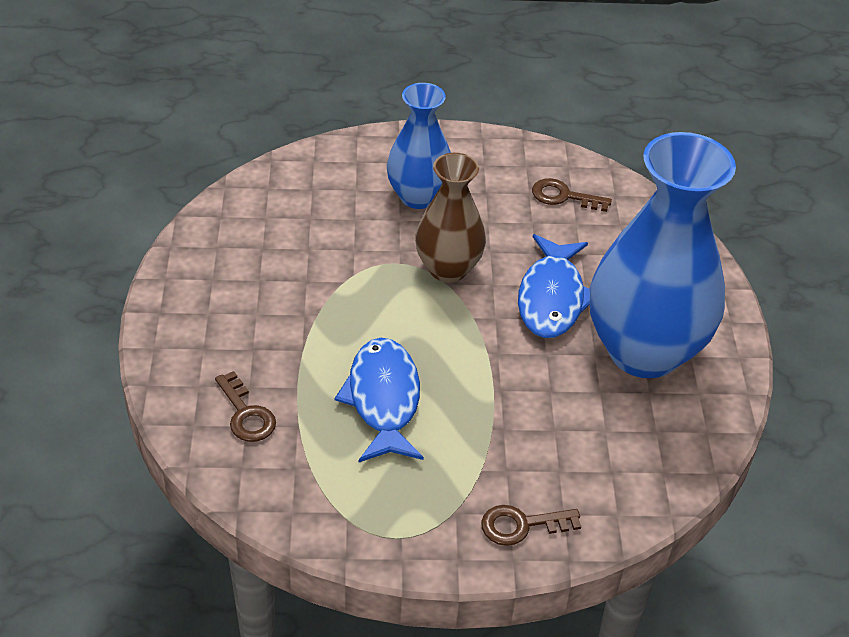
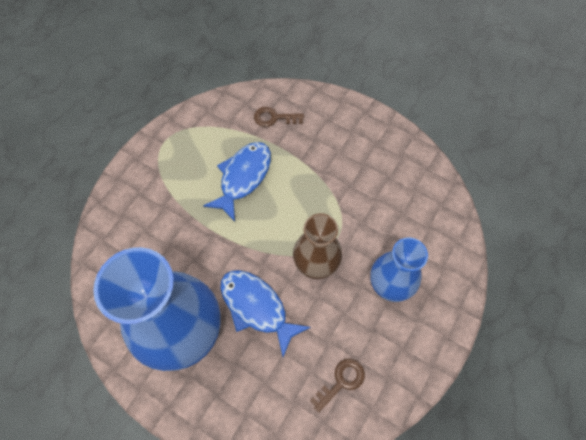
camera: 125 degrees right, 20 degrees up
blue fish [335,338,424,462] -> blue fish turned 90 degrees counterclockwise [203,142,271,222]
brown key [481,505,581,546] -> none

